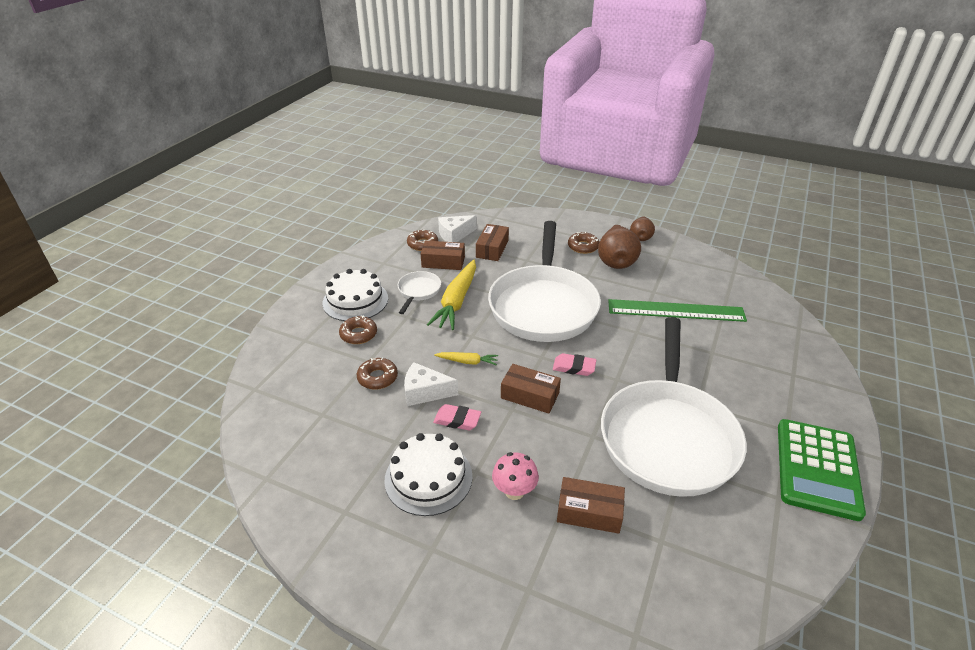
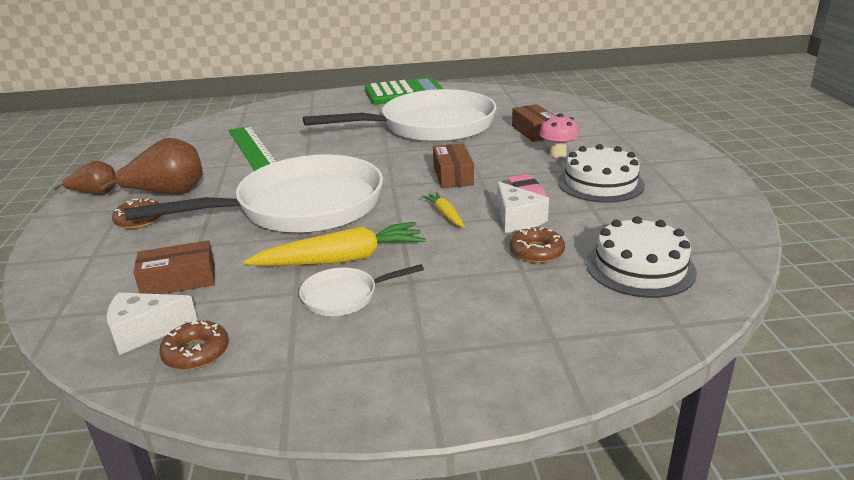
camera: 120 degrees left, 10 degrees down
white cake [323,269,388,321] -> white cake moved to [586,216,697,298]
brown donut [339,315,377,344] -> none
brown box [420,241,465,270] -> none
white cheese [438,215,477,242] -> white cheese turned 135 degrees clockwise [107,293,198,355]
pink eraser [553,353,596,376] -> none

